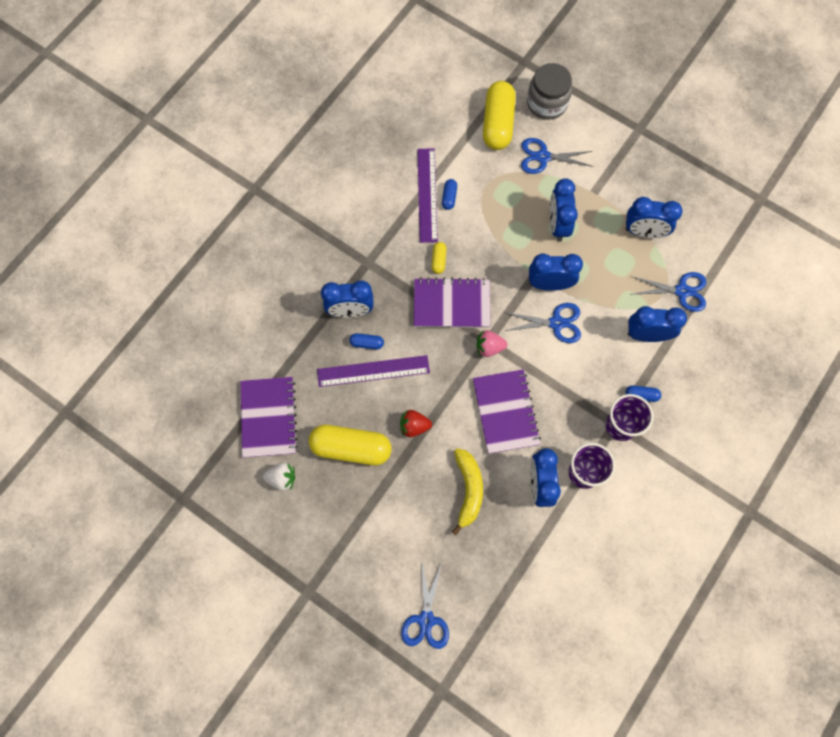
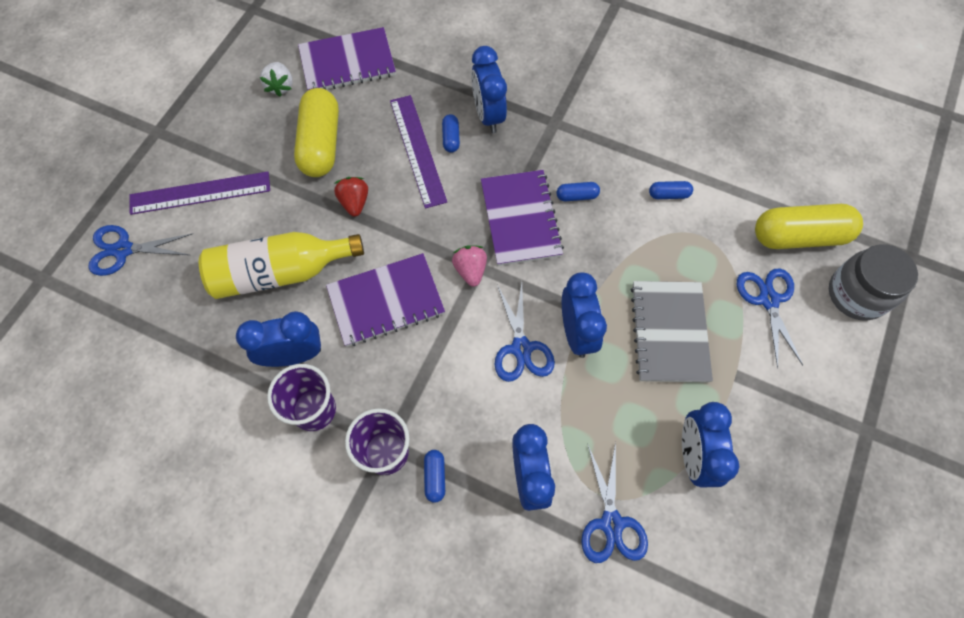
camera: 80 degrees right, 5 degrees down
purple ruler [417,148,438,243] -> purple ruler moved to [130,171,270,215]
yellow capsule [432,242,446,274] -> blue capsule [557,182,600,201]
yellow banana [452,448,483,535] -> yellow bottle [199,232,364,299]
blue clock [549,178,578,242] -> grey notebook [631,281,713,383]

